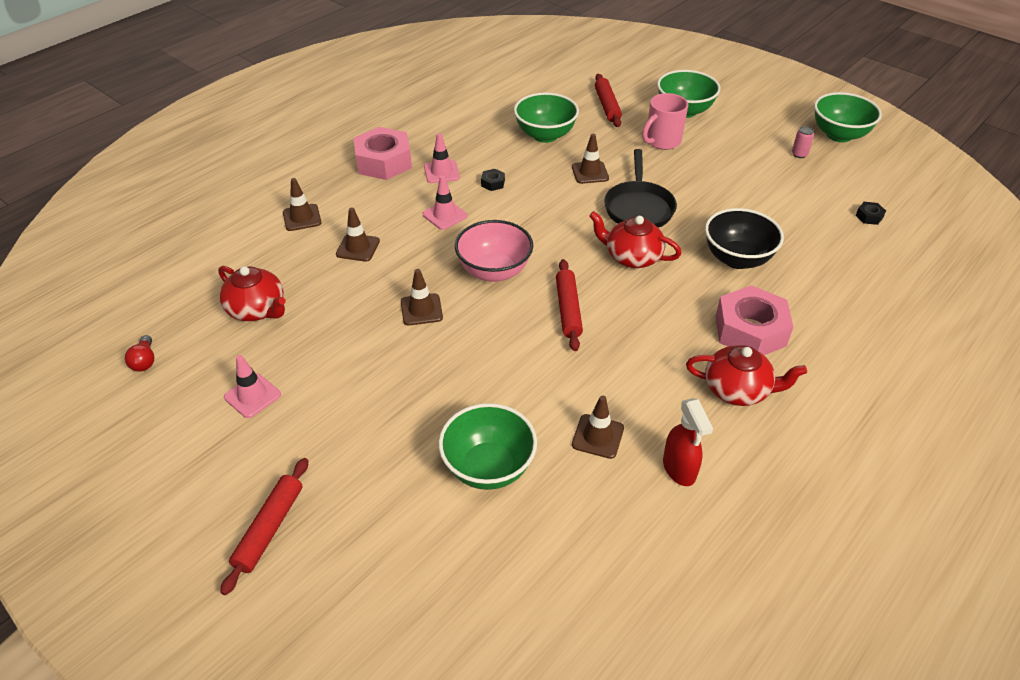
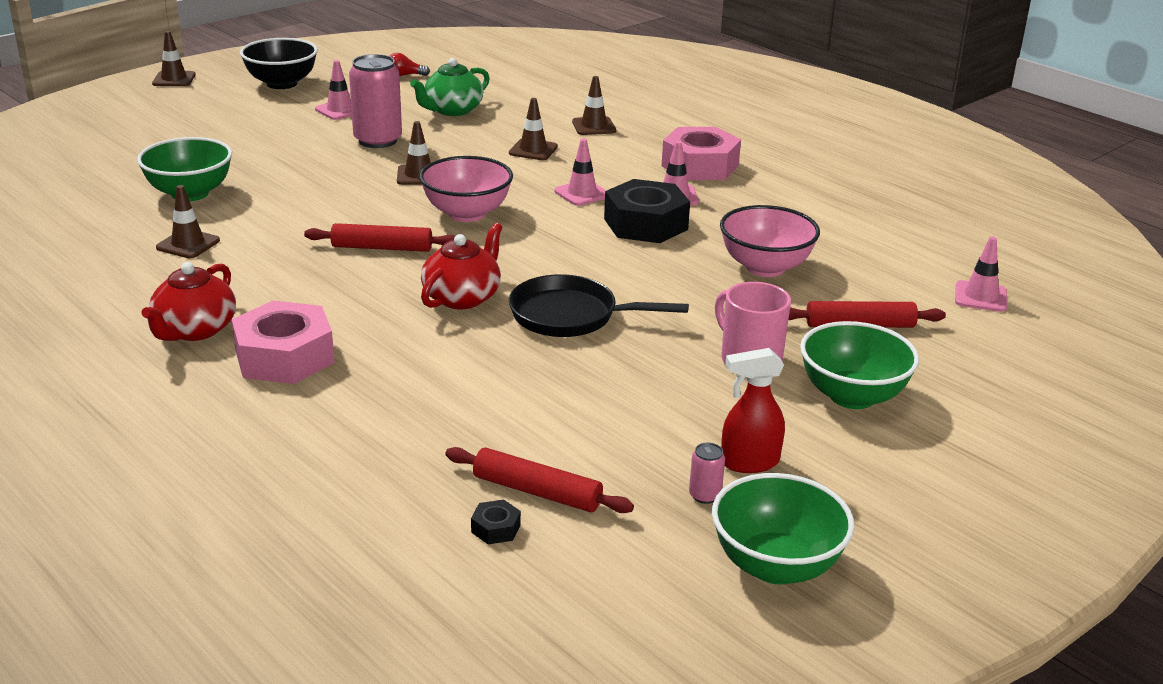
camera: 95 degrees right, 15 degrees down
red teapot [218,266,286,321] -> green teapot [410,58,490,116]
red rolling pin [220,458,308,595] -> red rolling pin moved to [445,447,634,513]
black nut [481,169,505,191] -> black nut [604,179,690,243], size x2.47
green bowl [514,92,579,143] -> pink bowl [720,205,820,277]
brown traffic cone [572,134,609,184] -> brown traffic cone moved to [152,31,196,86]
red spray bottle [663,398,713,486] -> red spray bottle moved to [721,348,785,473]
black bowl [705,208,784,269] -> black bowl moved to [240,38,318,89]
none -> pink can [349,54,402,148]
none -> pink traffic cone [955,236,1007,312]

